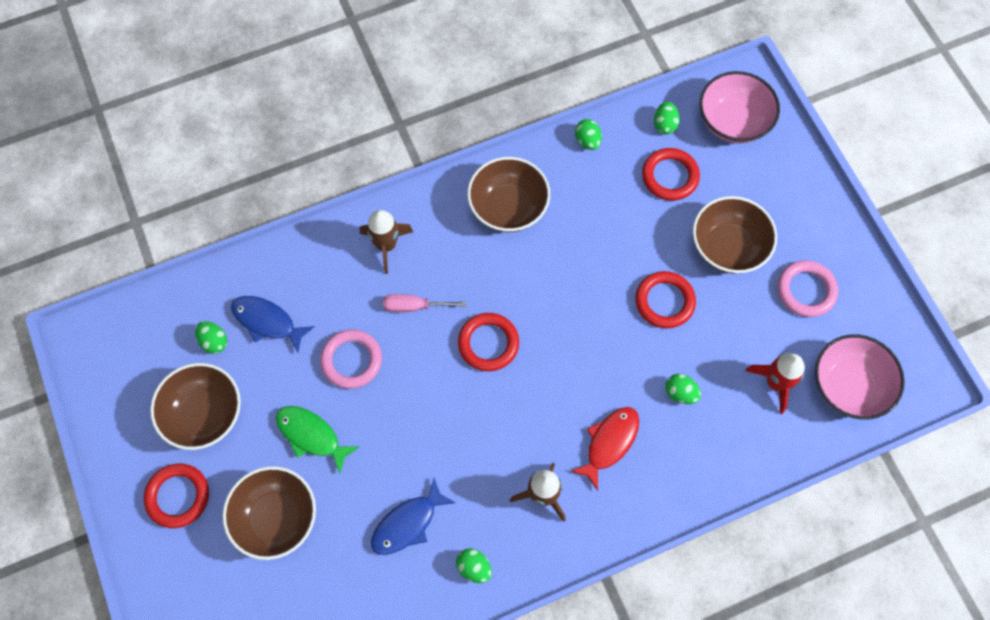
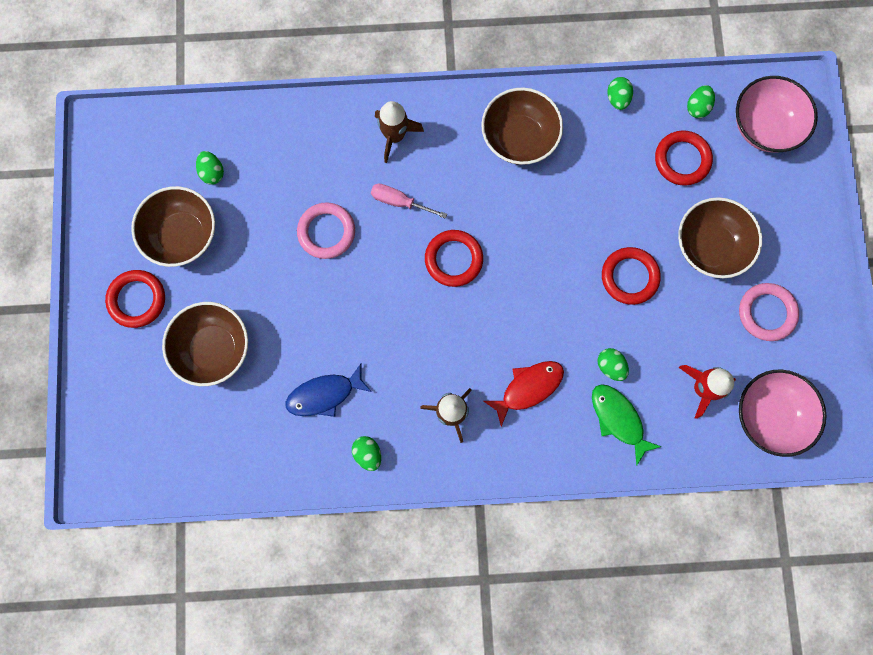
camera: 20 degrees right, 10 degrees up
blue fish [231,296,315,353] -> none
green fish [276,406,360,474] -> green fish moved to [592,384,661,466]

